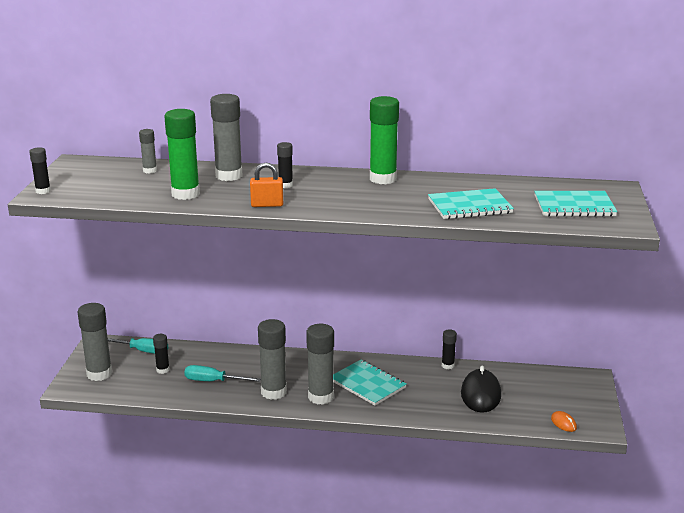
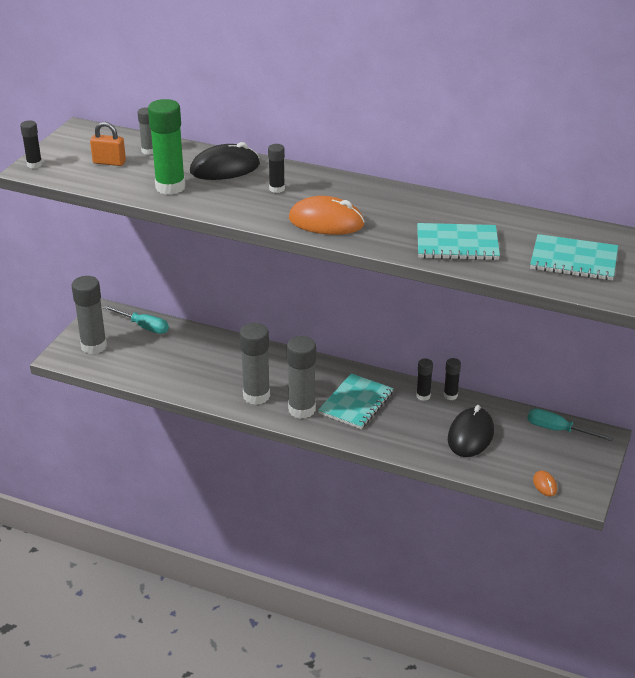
camera: 15 degrees right, 10 degrees up
black glue stick [153,334,170,374] -> black glue stick moved to [416,359,433,401]
turquoise screwdriver [184,365,261,382] -> turquoise screwdriver moved to [527,408,613,441]
grey glue stick [210,94,243,181] -> black mouse [190,142,260,180]
orange padlock [250,163,283,207] -> orange padlock moved to [90,122,126,166]
turquoise notebook [333,360,406,406] -> turquoise notebook turned 60 degrees clockwise [318,373,393,429]
green glue stick [370,96,399,184] -> none
none -> orange mouse [289,196,365,235]

